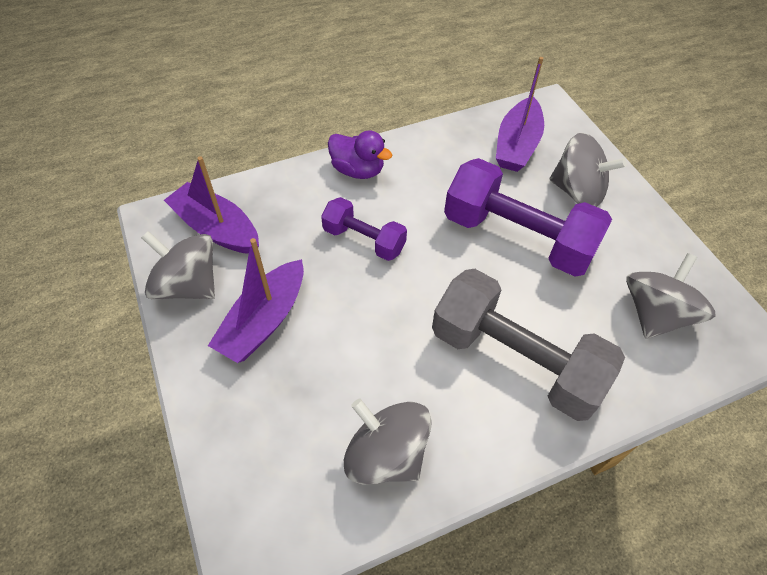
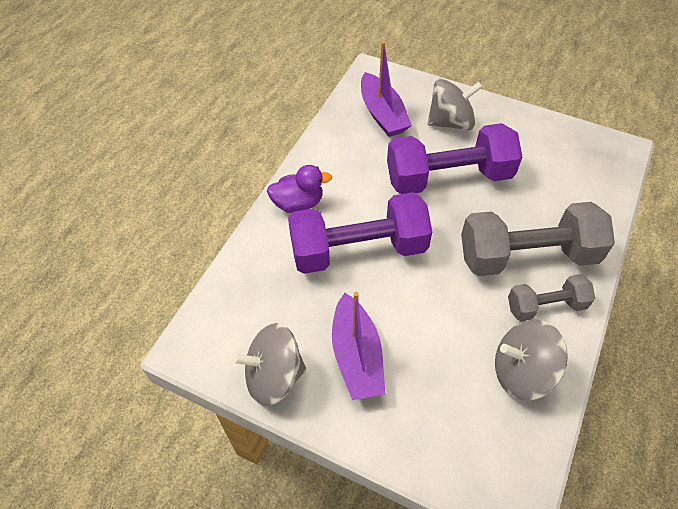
camera: 40 degrees left, 0 degrees up
purple boat [164,156,259,254] -> none
purple dumbbell [321,197,407,261] -> purple dumbbell [288,192,432,274], size x1.83
grey spinning top [626,253,715,339] -> none
none -> grey dumbbell [508,274,595,321]

